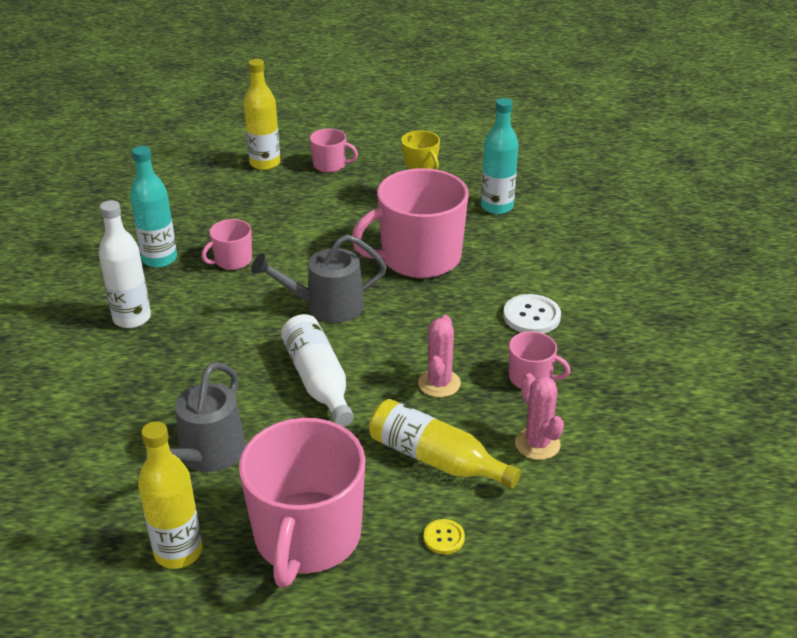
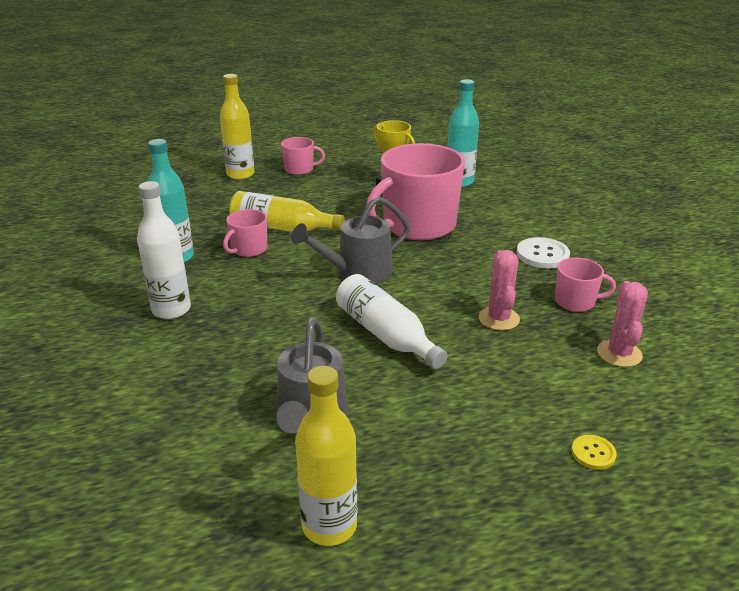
camera: 15 degrees left, 5 degrees down
pink mug [239,418,366,588] -> none
yellow bottle [369,399,521,489] -> yellow bottle moved to [229,191,345,232]
pink cactus [515,373,564,460] -> pink cactus turned 45 degrees clockwise [597,281,648,367]

